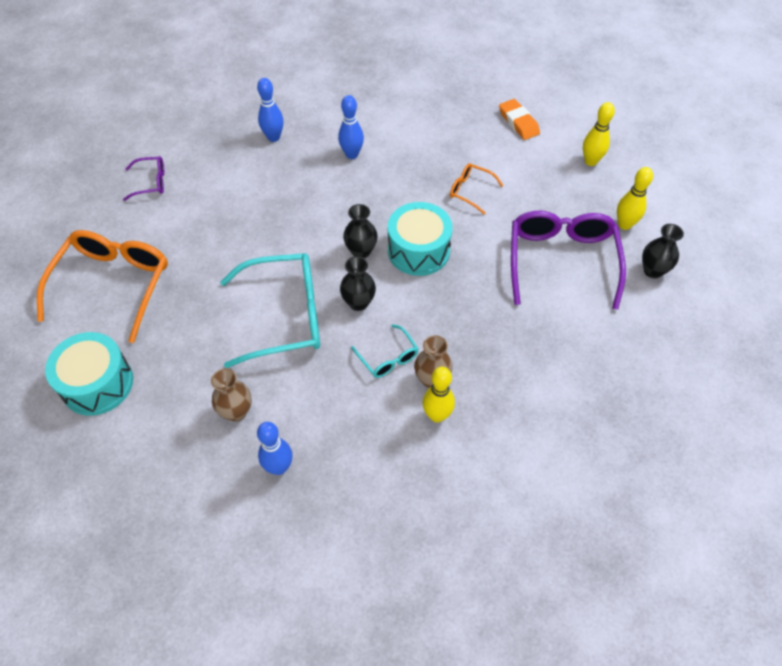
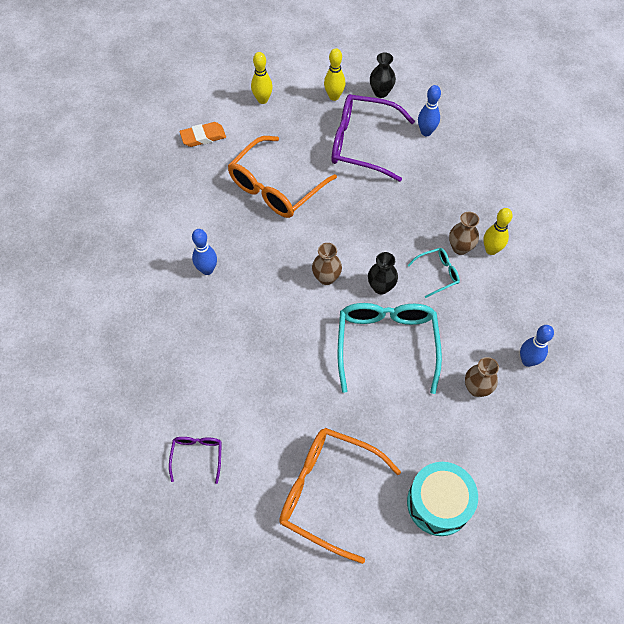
camera: 80 degrees left, 5 degrees up
blue bowling pin [257,78,284,142] -> blue bowling pin moved to [418,85,441,136]
black vase [343,204,378,258] -> brown vase [312,243,342,285]
turquoise drum [388,202,453,276] -> none
orange glasses [450,163,503,215] -> orange glasses [228,136,337,218], size x2.11

